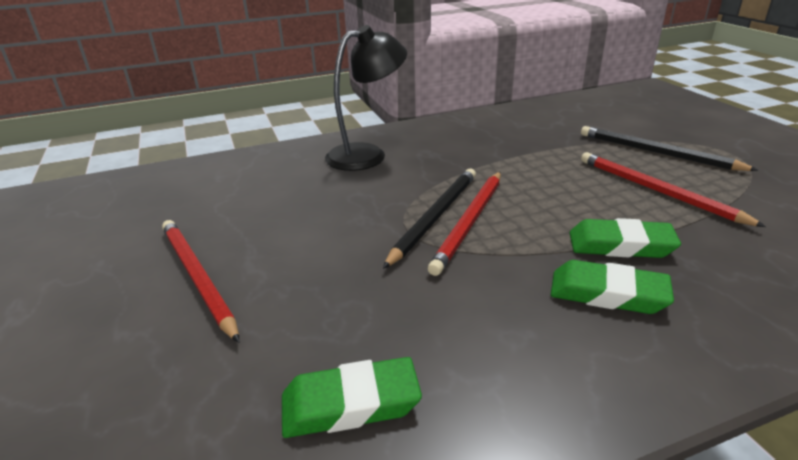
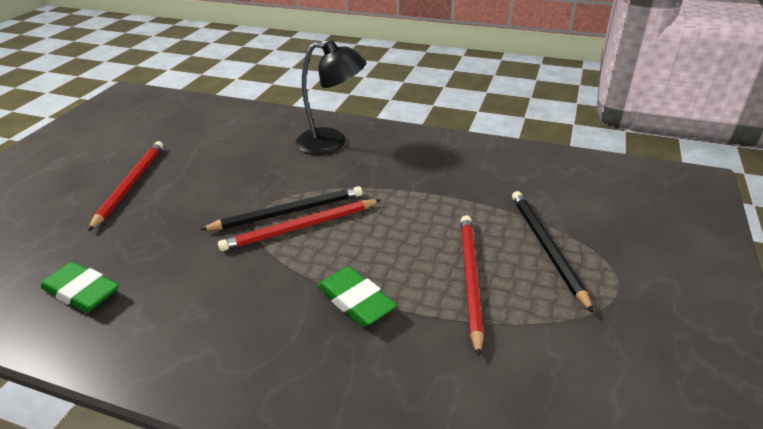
camera: 40 degrees right, 5 degrees up
green eraser [551,260,674,314] -> none

